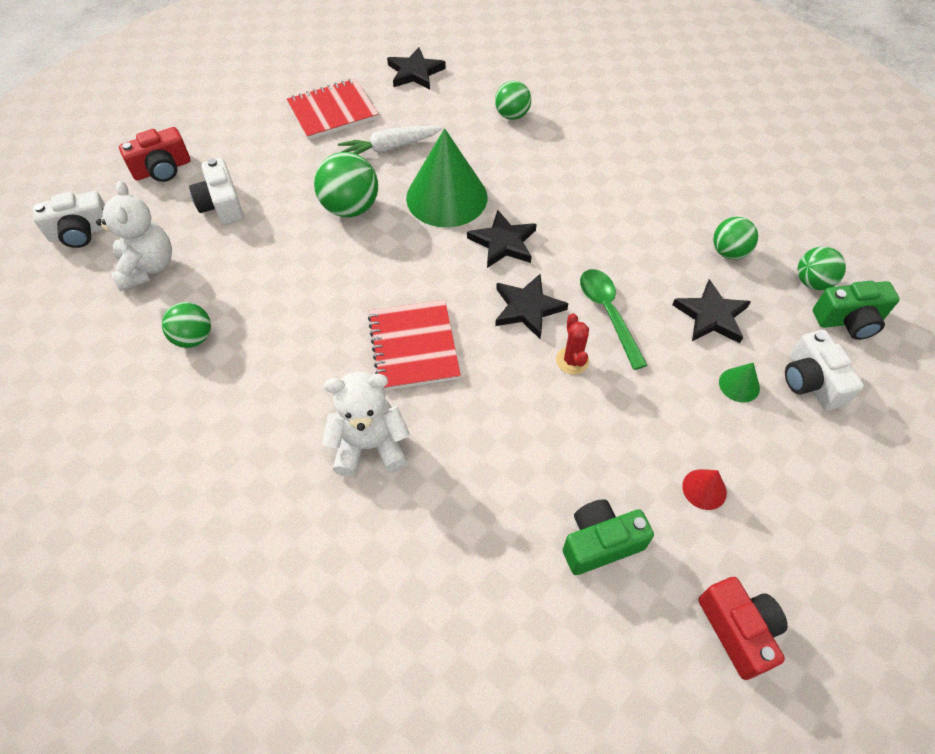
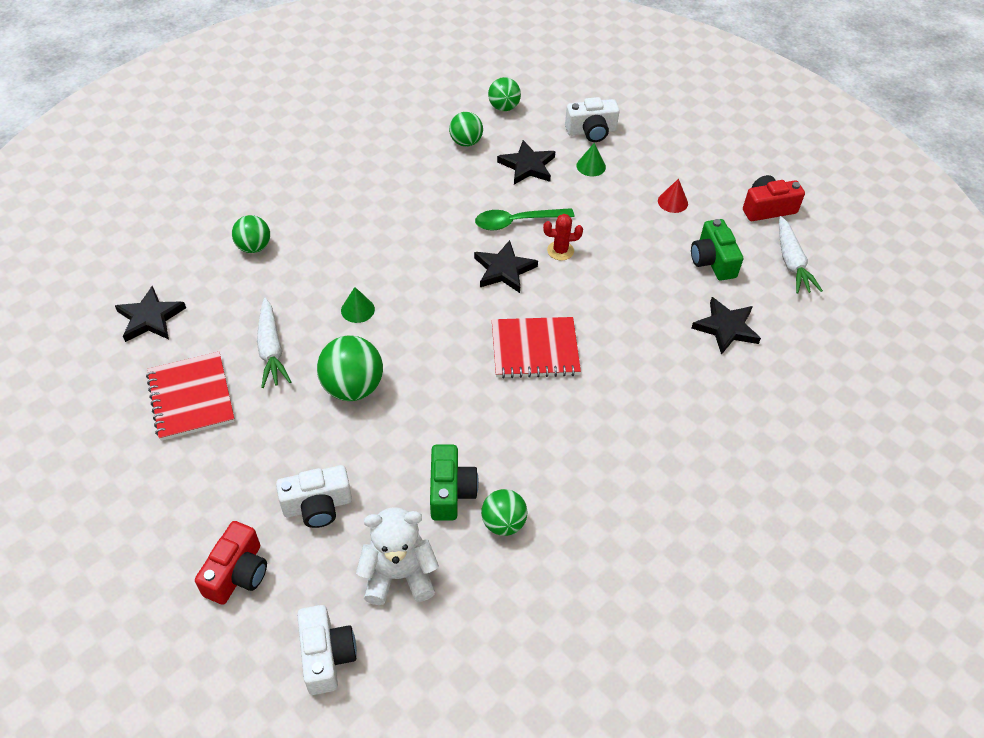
camera: 85 degrees left, 5 degrees down
red camera [119,127,190,182] -> red camera turned 45 degrees clockwise [195,521,267,605]
white teddy bear [322,372,410,476] -> none
green cone [406,128,487,227] -> green cone [341,287,375,323], size x0.41
black star [467,210,537,268] -> black star moved to [692,297,761,355]
green camera [813,281,900,340] -> green camera moved to [430,444,479,521]
none -> white carrot [779,216,823,294]

